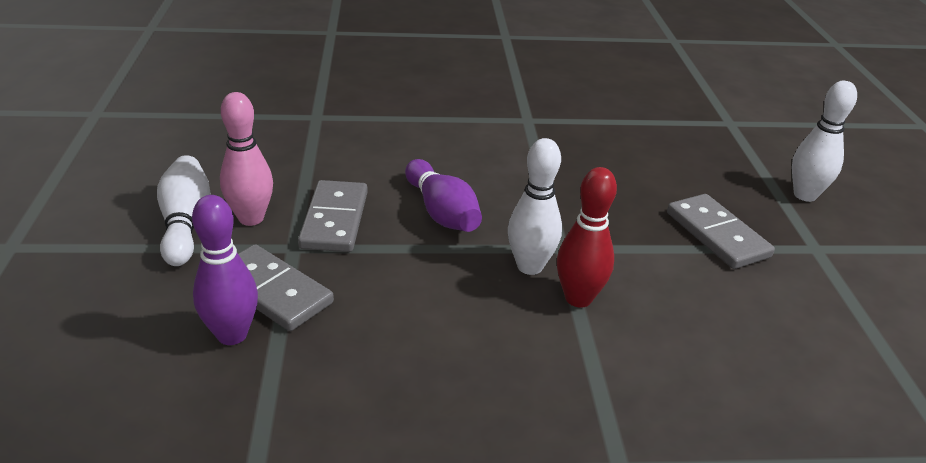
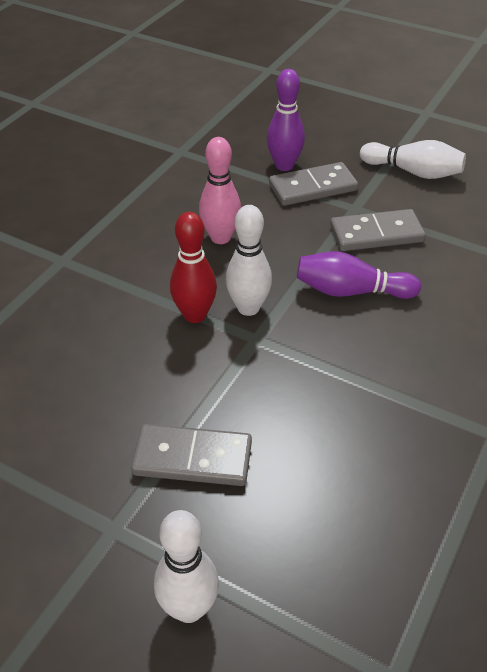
camera: 125 degrees right, 10 degrees up
pink bowling pin [220,92,273,226] -> pink bowling pin moved to [199,137,241,244]
grey domino [298,180,368,252] -> grey domino turned 45 degrees counterclockwise [330,209,426,251]

